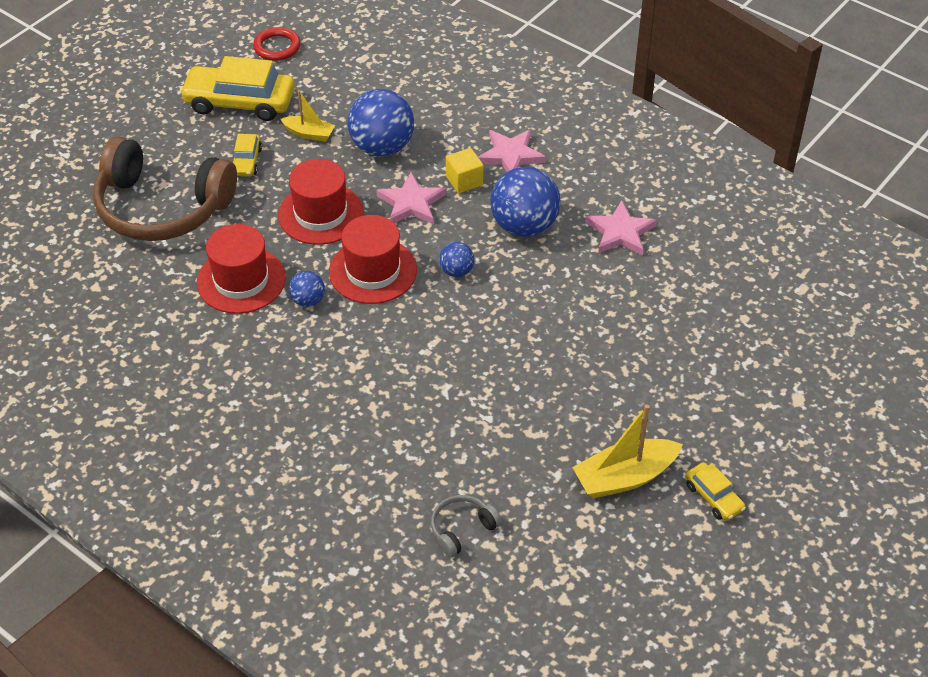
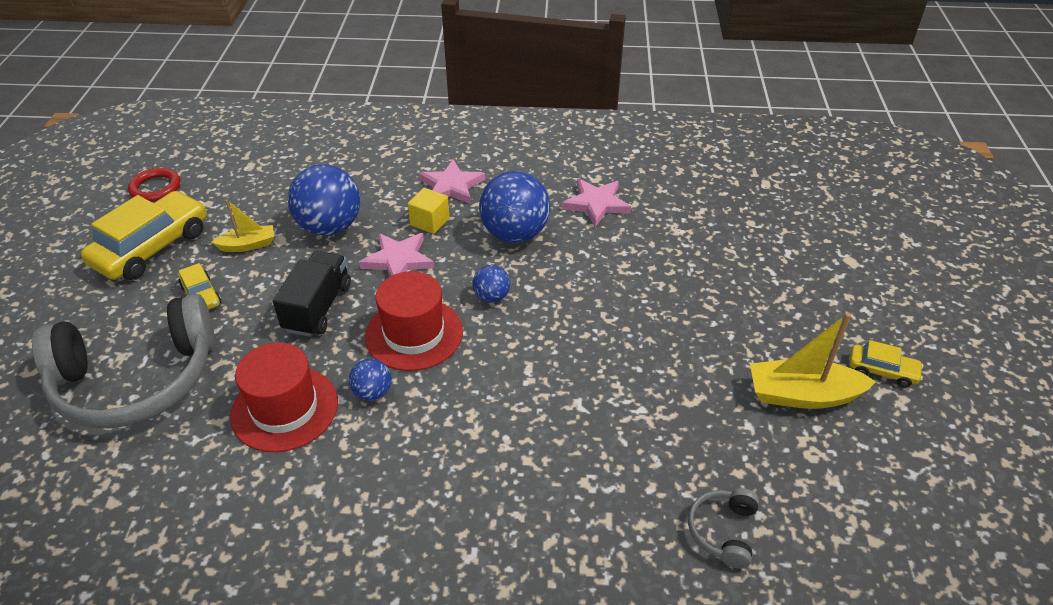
camera: 35 degrees left, 5 degrees down
brown headphones [93,136,237,241] -> grey headphones [32,294,215,428]
yellow car [179,56,295,121] -> yellow car turned 150 degrees clockwise [81,191,207,280]
red hat [278,159,363,245] -> black truck [273,251,351,337]
yellow boat [572,404,683,499] -> yellow boat turned 60 degrees clockwise [750,313,876,409]

